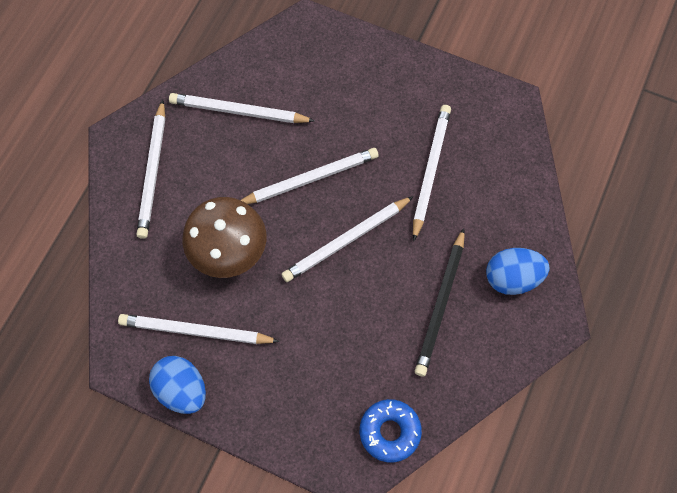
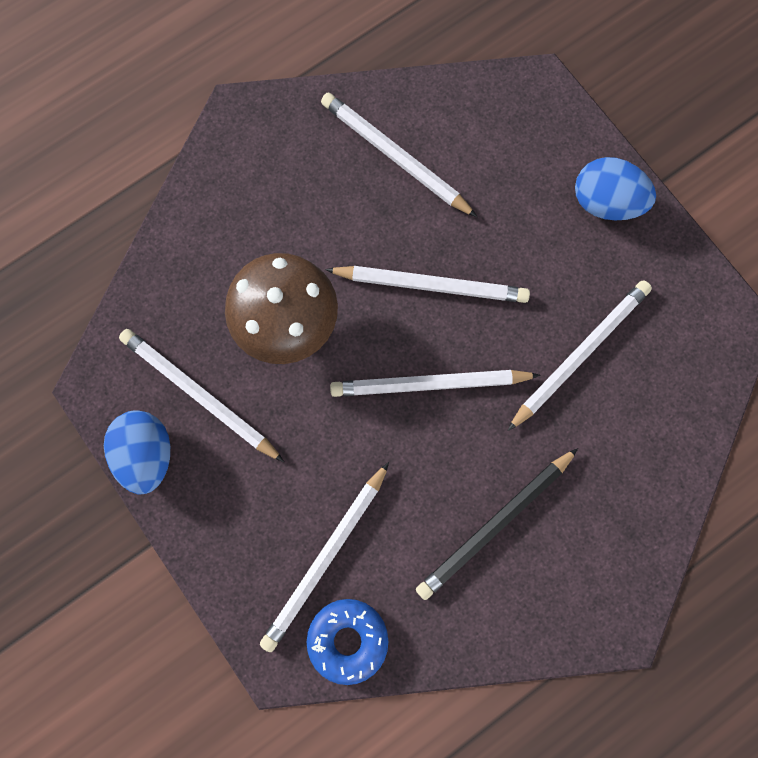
camera: 30 degrees right, 10 degrees up
white pencil [136,99,165,239] -> white pencil moved to [260,462,389,652]
blue egg [486,248,550,295] -> blue egg moved to [575,157,656,220]

